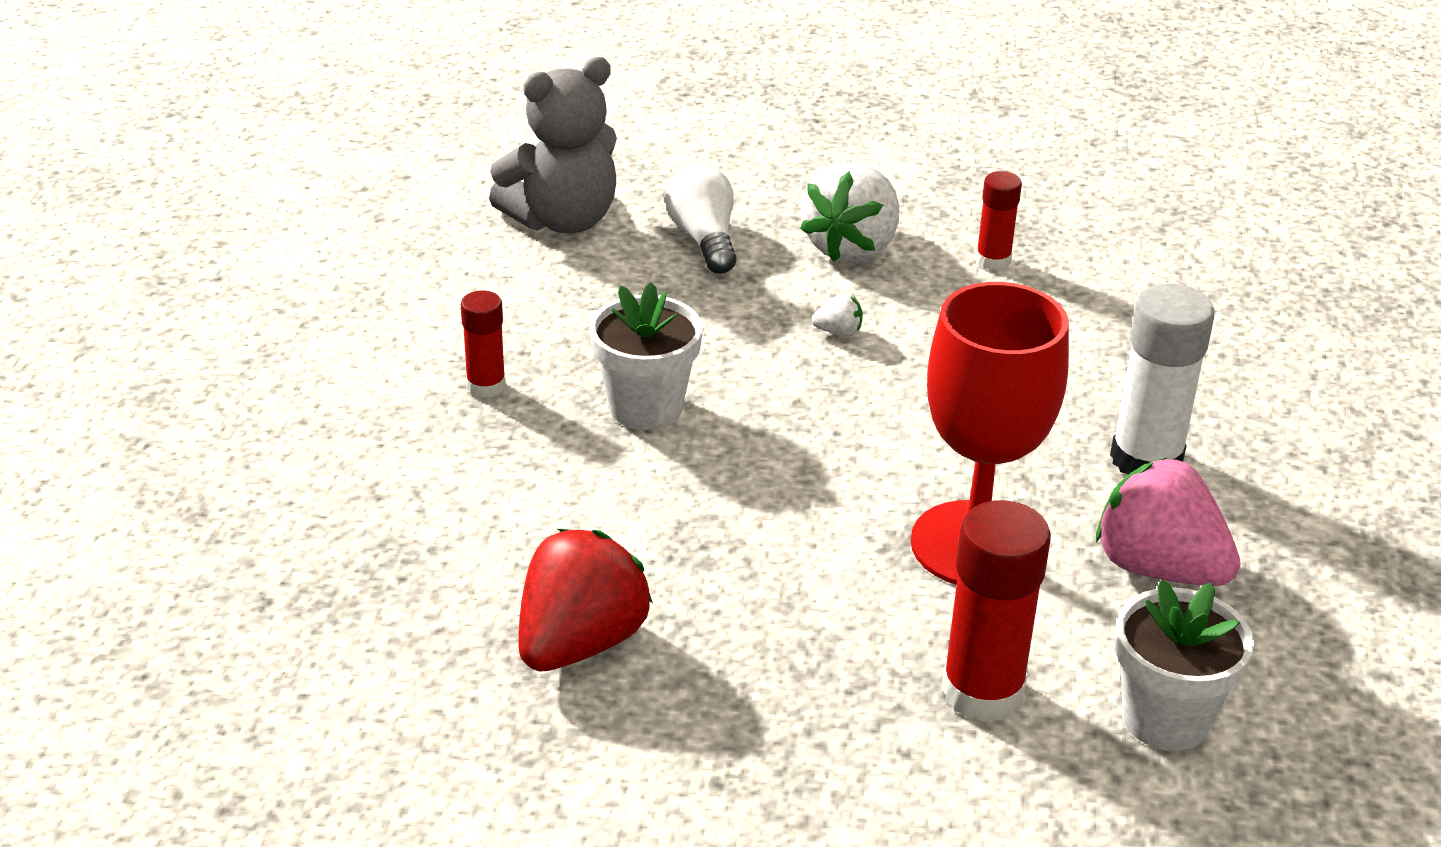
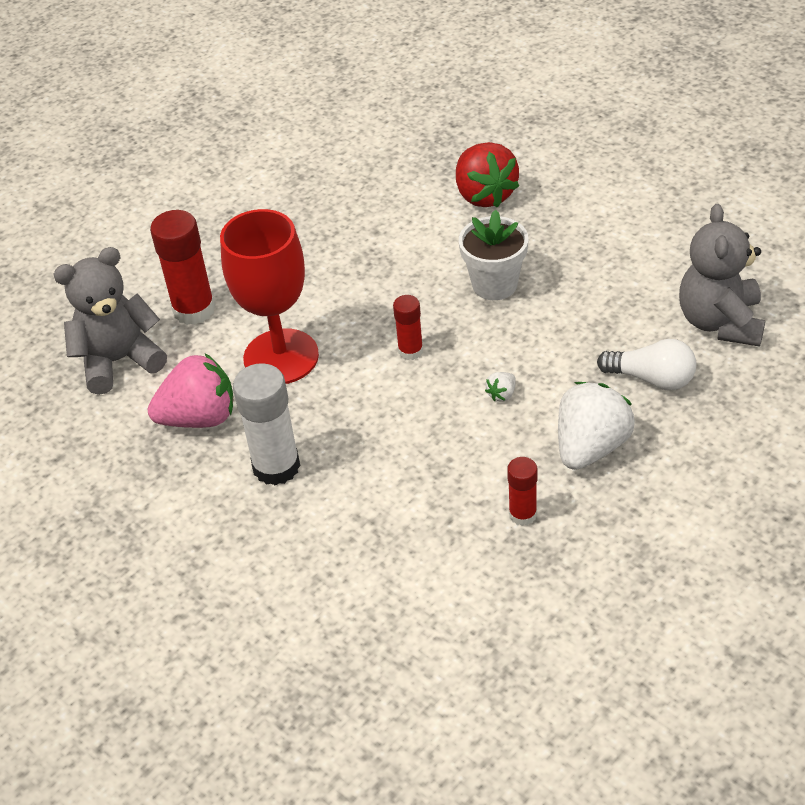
camera: 130 degrees right, 10 degrees up
red glue stick [461,290,506,398] -> red glue stick moved to [393,295,423,360]
red strawberry [518,529,653,671] -> red strawberry moved to [456,142,519,208]
white strawberry [800,161,899,263] -> white strawberry turned 60 degrees clockwise [558,382,635,470]
white flower pot [1115,579,1254,751] -> grey teddy bear [53,247,167,395]

